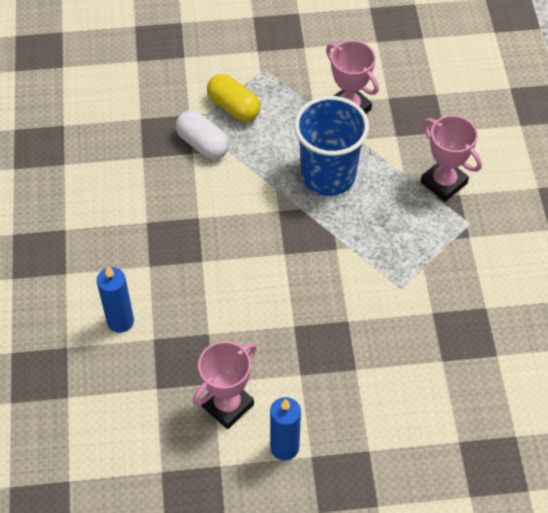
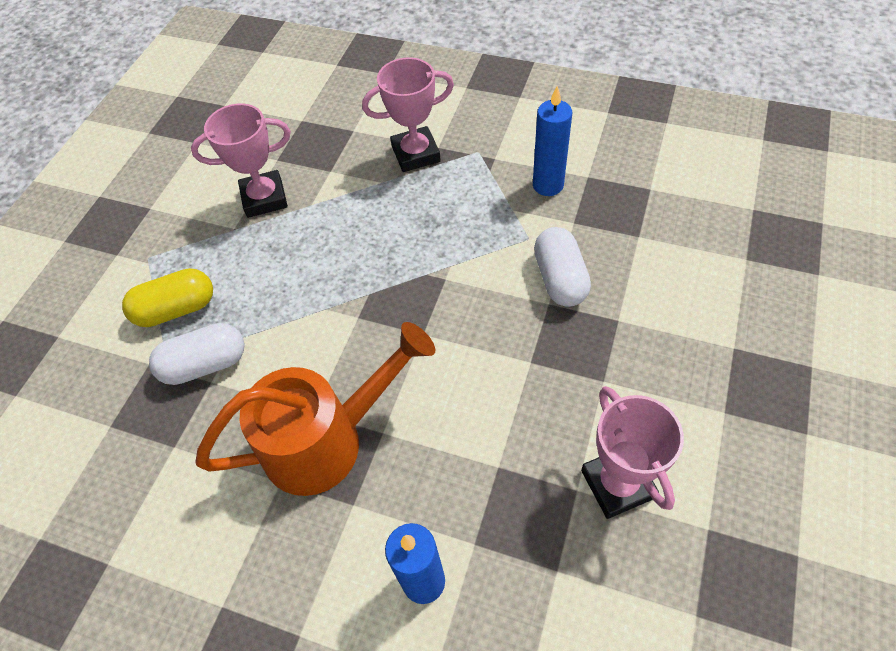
camera: 60 degrees left, 0 degrees up
blue candle [270,397,301,460] -> blue candle moved to [533,86,572,196]
blue cup [294,96,369,196] -> none
none -> orange watering can [195,322,435,496]
none -> white capsule [534,227,591,307]

